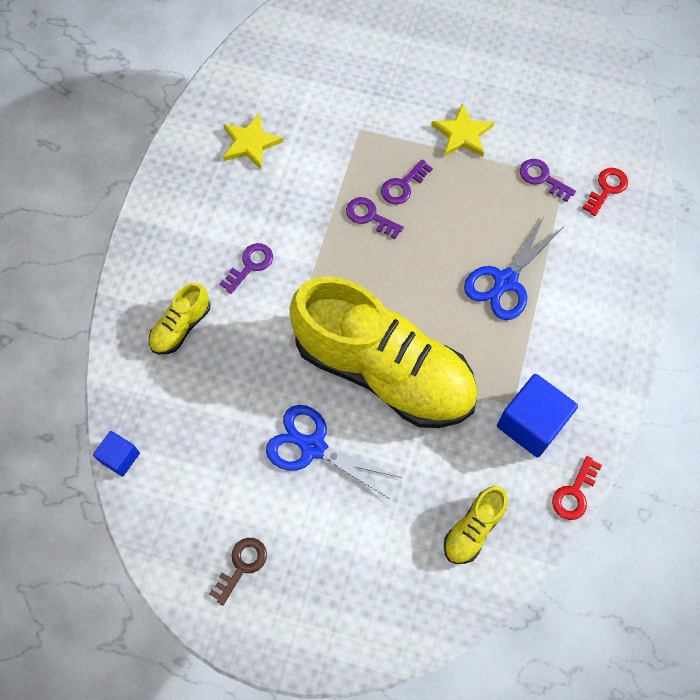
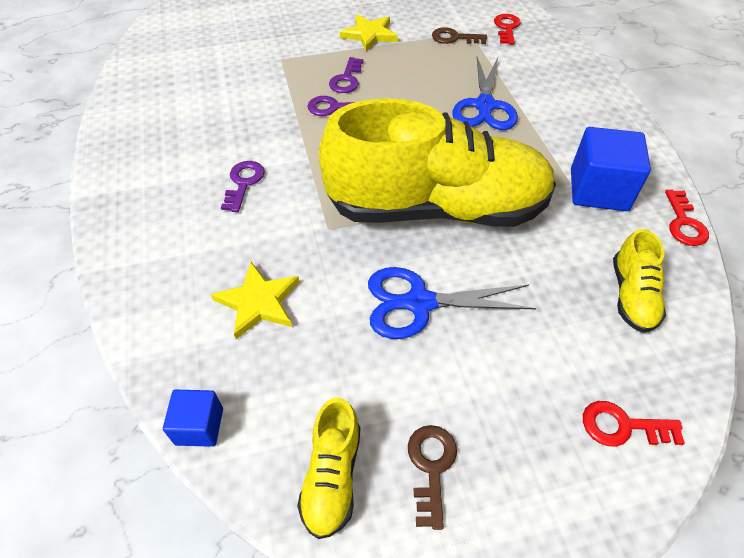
camera: 30 degrees left, 15 degrees down
yellow shoe [149,283,210,354] -> yellow shoe moved to [297,397,360,539]
yellow star [223,113,284,169] -> yellow star moved to [211,262,299,339]
purple key [520,159,576,202] -> brown key [432,27,487,44]
none -> red key [583,401,685,447]

